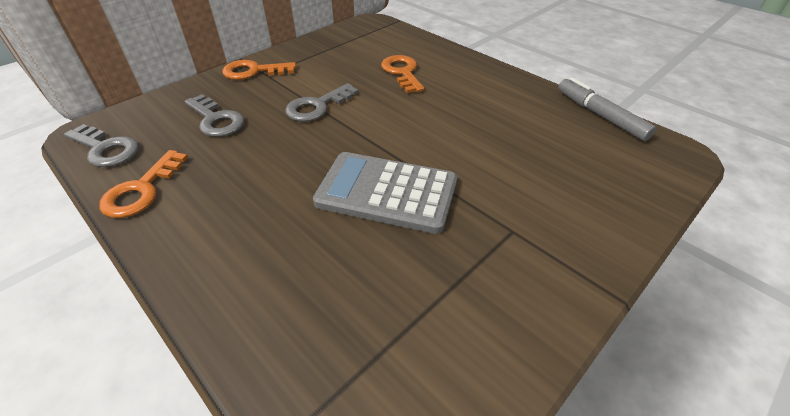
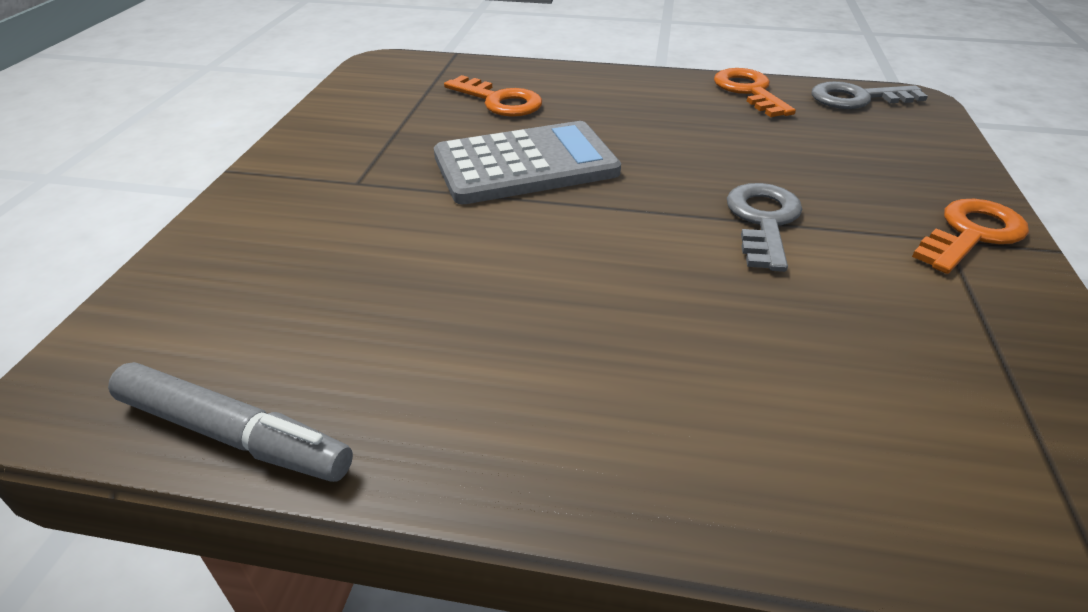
camera: 145 degrees right, 5 degrees down
grey key [185,94,244,137] -> none
orange key [381,55,424,93] -> orange key moved to [444,75,542,117]

